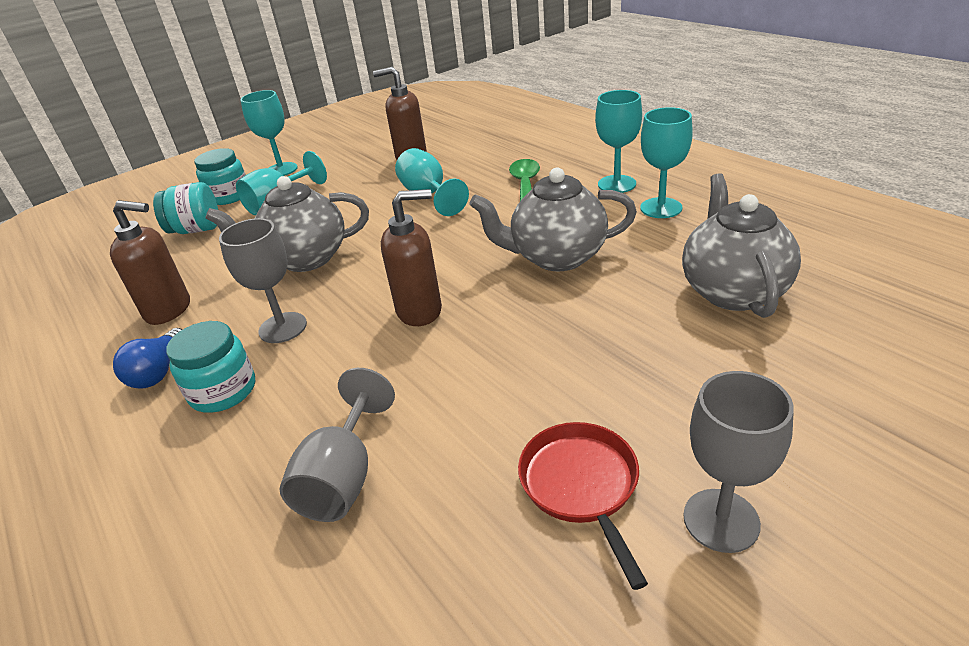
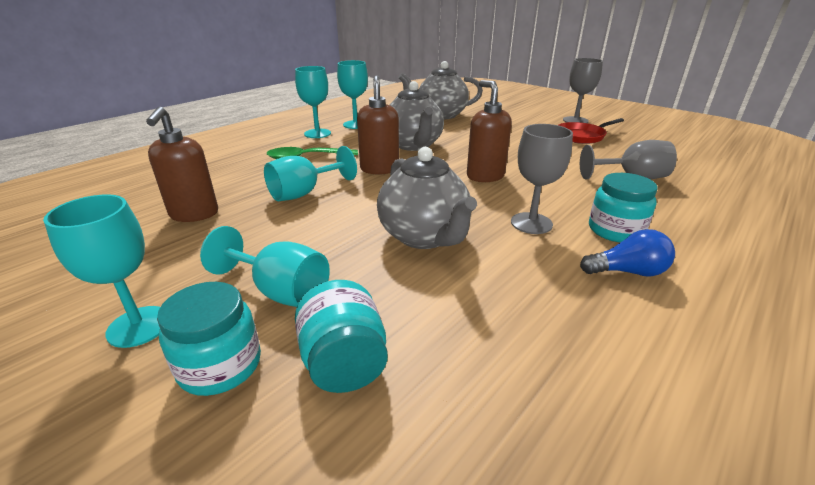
camera: 105 degrees left, 5 degrees down
brown soap dispenser [110,200,190,325] -> brown soap dispenser moved to [357,75,399,175]

